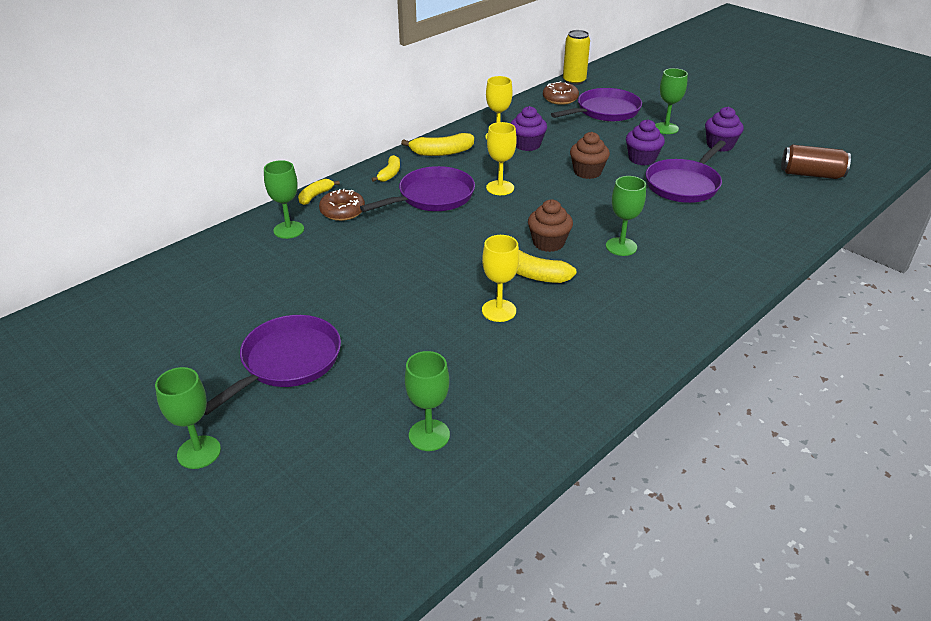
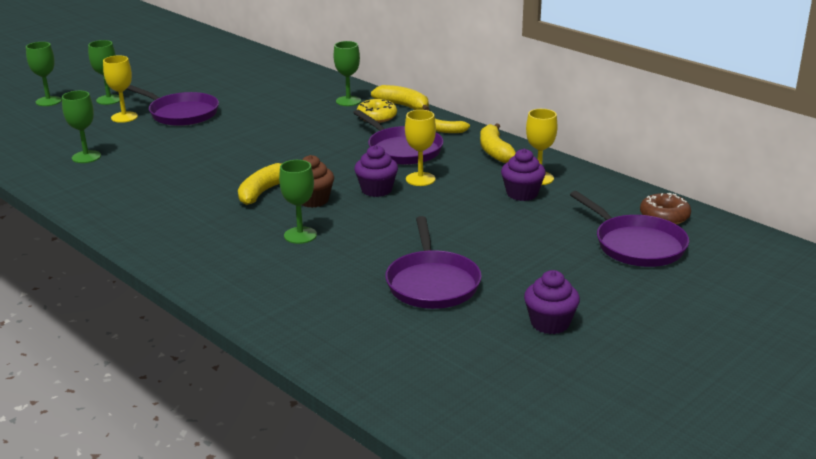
camera: 90 degrees right, 10 degrees down
yellow banana [298,179,340,205] -> yellow banana [371,85,430,111], size x1.55
brown donut [319,189,365,221] -> yellow donut [357,99,397,123]
yellow goblet [482,235,519,322] -> yellow goblet moved to [103,55,138,123]
yellow can [563,30,590,85] -> none
brown cupcake [570,132,610,179] -> none
purple cupcake [626,119,665,166] -> purple cupcake moved to [354,145,398,197]
purple pan [646,140,726,203] -> purple pan turned 135 degrees counterclockwise [385,216,482,309]
green goblet [655,68,688,134] -> green goblet moved to [26,42,62,106]
brown can [781,145,851,179] -> none

